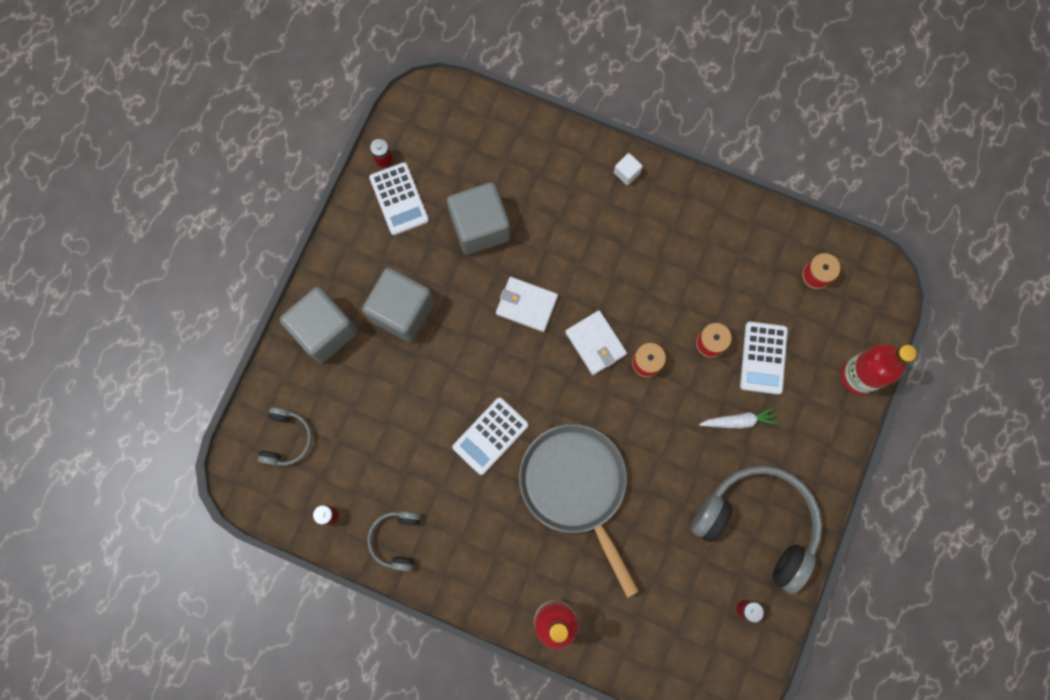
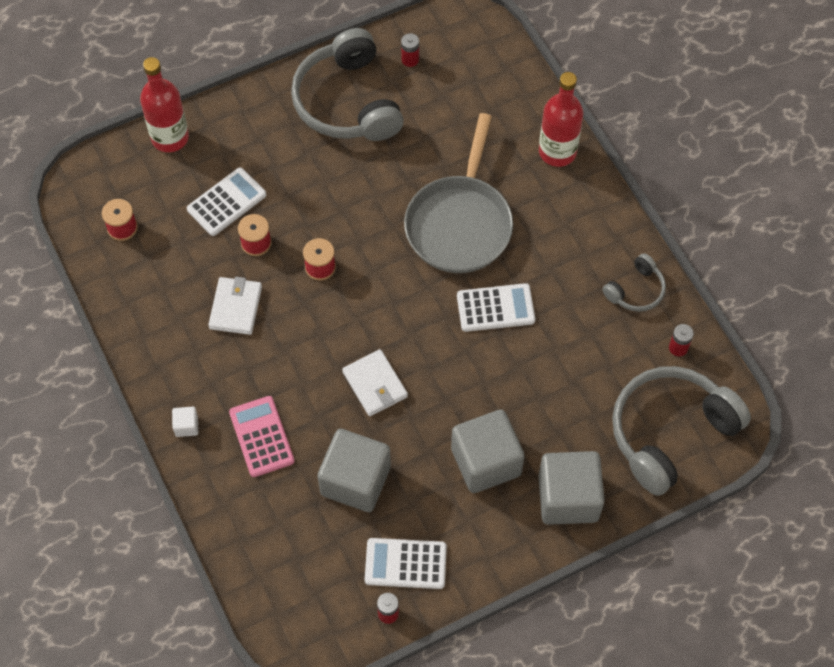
camera: 140 degrees left, 15 degrees down
grey headphones [257,407,312,466] -> grey headphones [612,366,751,496], size x2.06
white calculator [369,162,429,235] -> white calculator turned 105 degrees counterclockwise [365,538,447,589]
white wallet [565,310,627,375] -> white wallet moved to [208,277,262,335]
white carrot [699,406,779,429] -> none
none -> pink calculator [229,396,294,477]

